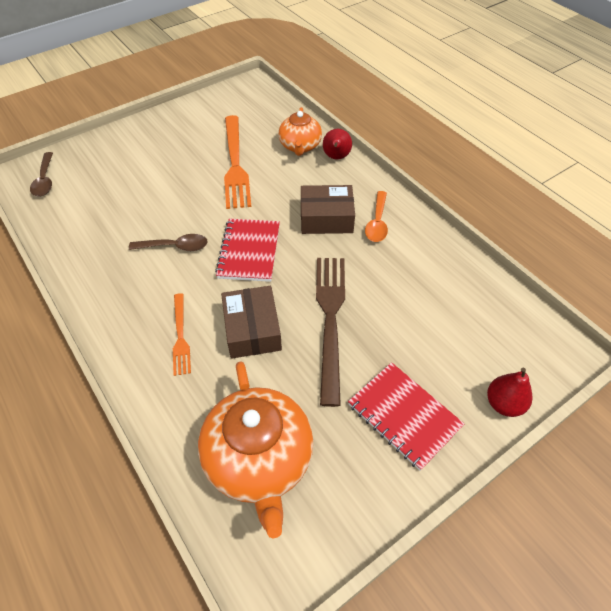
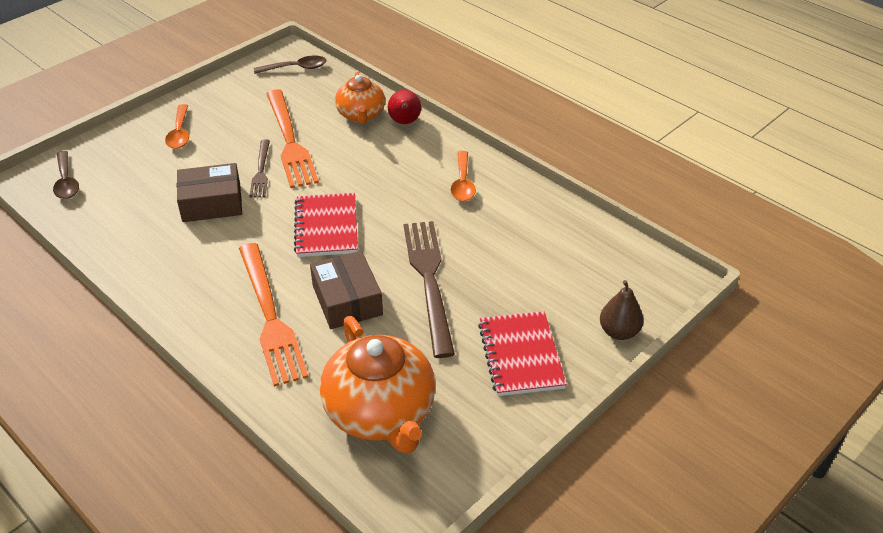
camera: 10 degrees left, 10 degrees down
brown spoon [129,234,208,251] -> brown spoon moved to [254,56,326,74]
orange fork [173,293,191,376] -> orange fork [239,243,308,387], size x1.86
brown box [301,185,355,234] -> brown box moved to [177,163,242,222]
red notebook [348,362,464,471] -> red notebook turned 45 degrees clockwise [478,311,567,396]
red pear [487,367,533,417] -> brown pear [600,280,644,340]
none -> orange spoon [165,104,189,149]
none -> brown fork [249,139,270,198]

